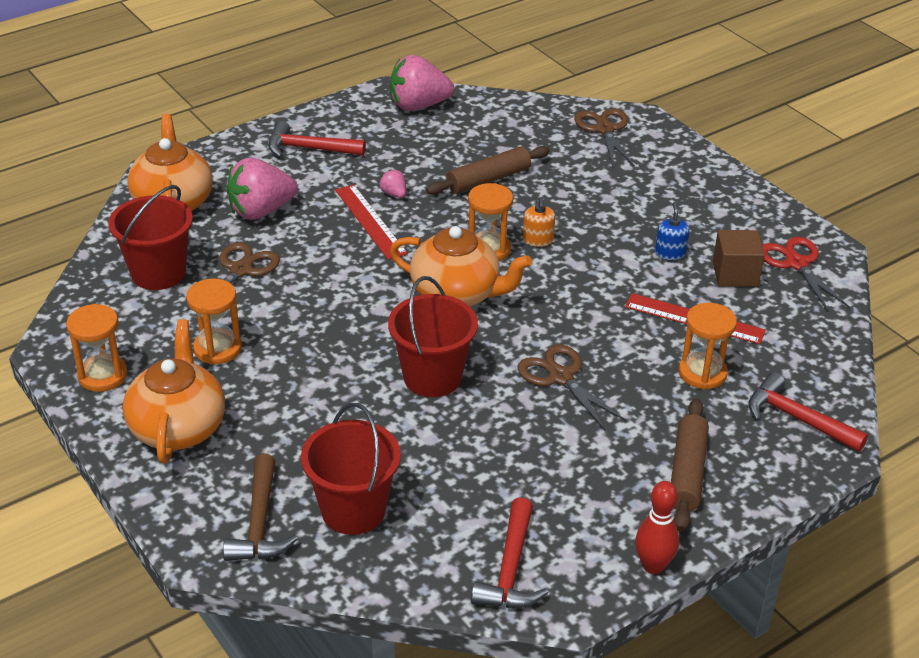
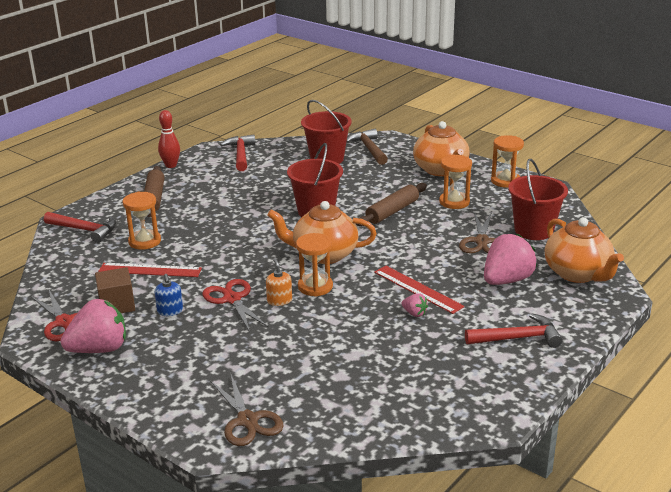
camera: 165 degrees right, 10 degrees down
pink strawberry [390,55,454,111] -> pink strawberry moved to [61,299,126,353]
brown rolling pin [426,146,550,195] -> brown rolling pin moved to [356,183,427,226]
brown scissors [517,344,627,431] -> none
none -> red scissors [202,279,269,332]

